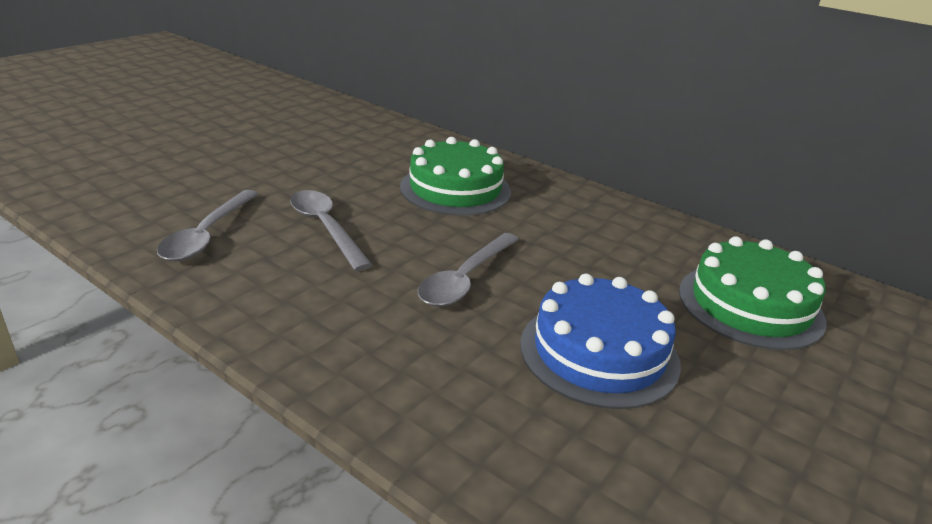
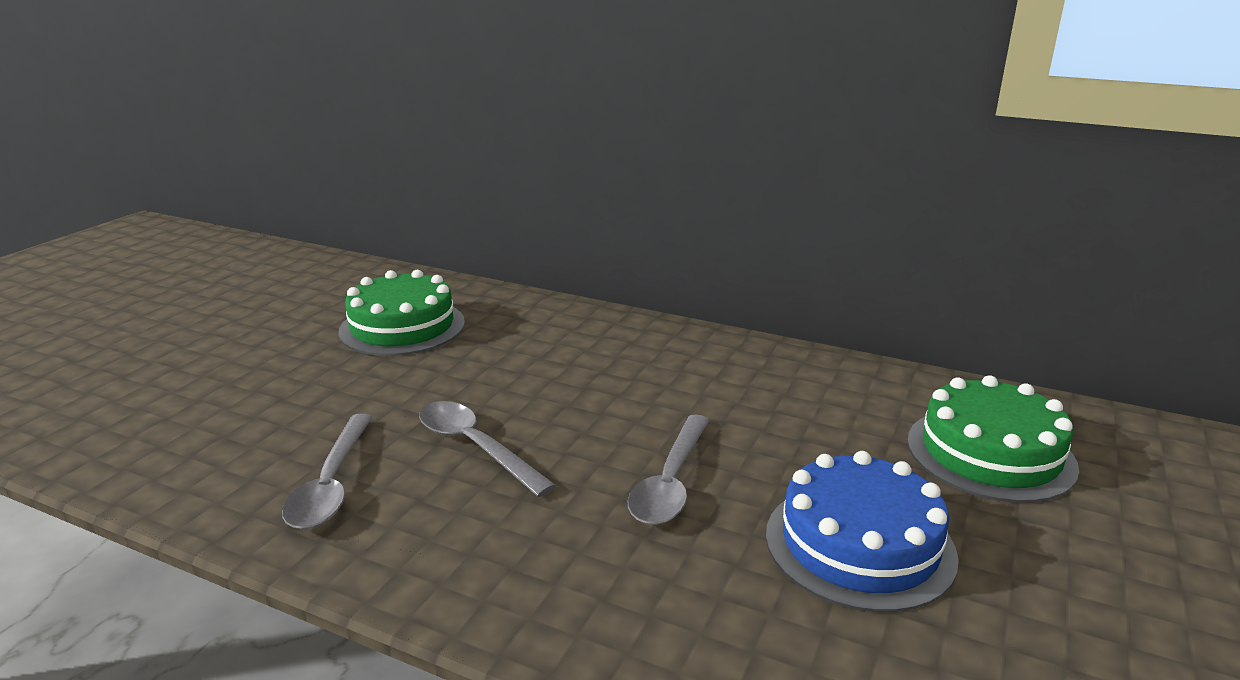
camera: 10 degrees left, 5 degrees down
green cake [400,137,511,216] -> green cake moved to [338,270,465,356]

